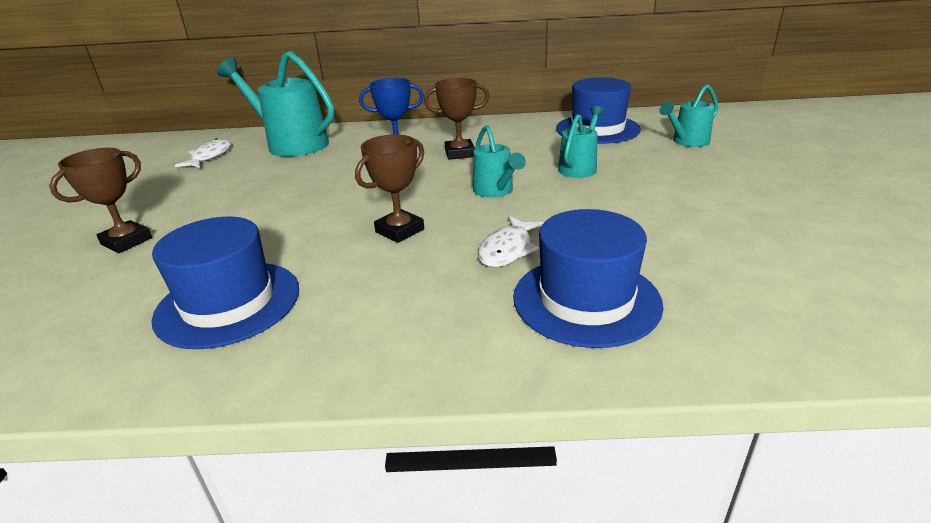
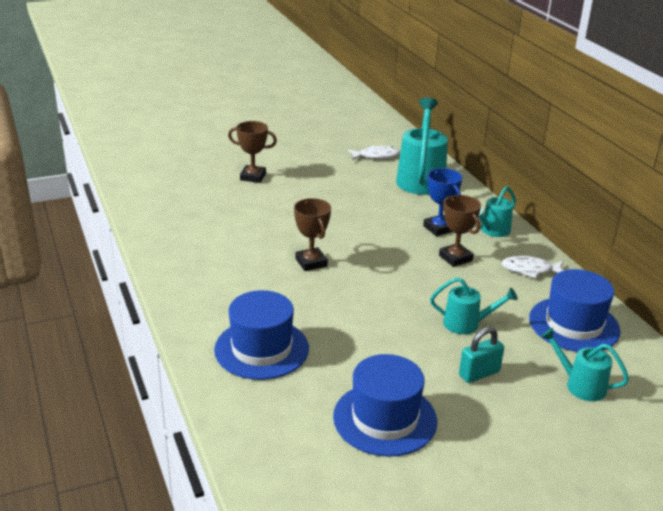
camera: 65 degrees right, 0 degrees up
blue hat [152,217,299,349] -> blue hat moved to [333,354,437,457]
brown trophy [355,135,424,243] -> brown trophy turned 45 degrees clockwise [294,198,331,271]
turquoise watering can [473,125,526,198] -> turquoise watering can moved to [479,186,516,237]
white fish [478,216,543,267] -> white fish moved to [502,256,564,278]
none -> turquoise padlock [459,327,504,383]

